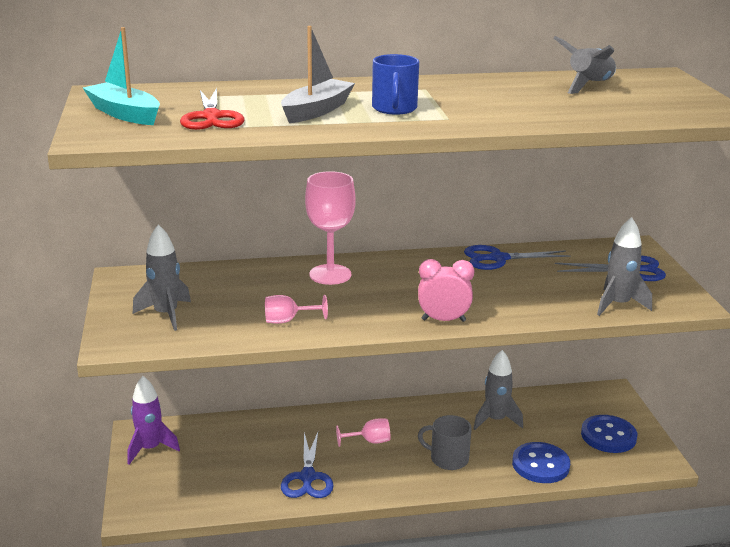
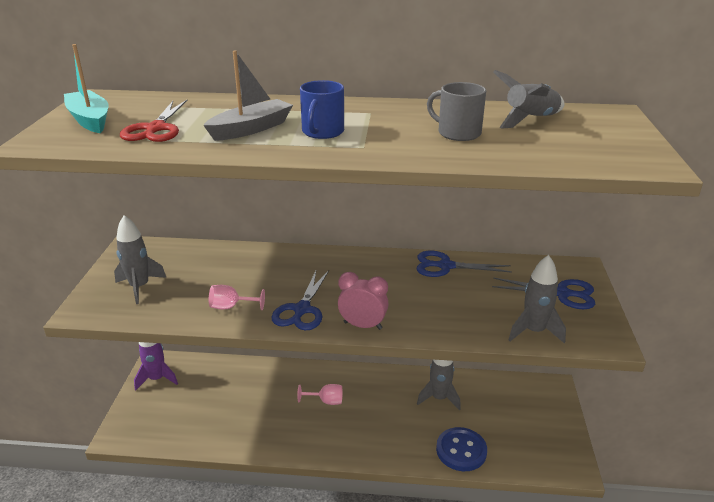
camera: 15 degrees right, 5 degrees up
blue scissors [281,432,334,498] -> blue scissors moved to [272,270,329,330]
pink goblet [305,171,356,285] -> none
grey mug [418,415,472,470] -> grey mug moved to [427,82,486,141]
blue button [581,415,637,453] -> none

